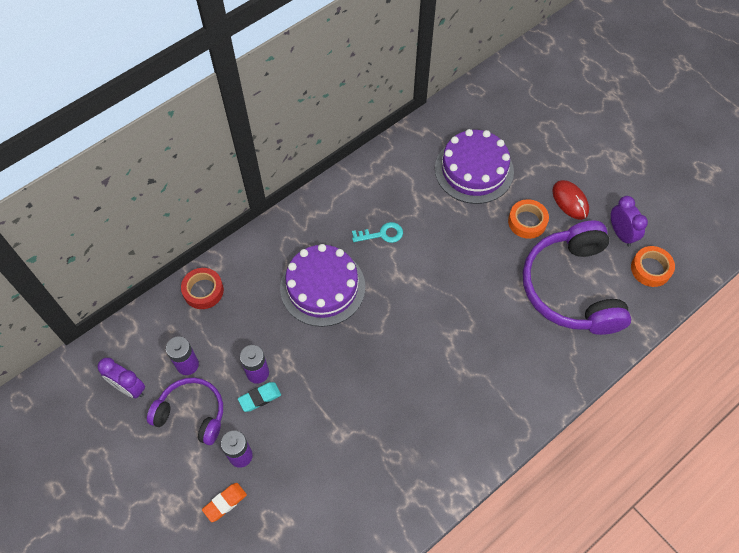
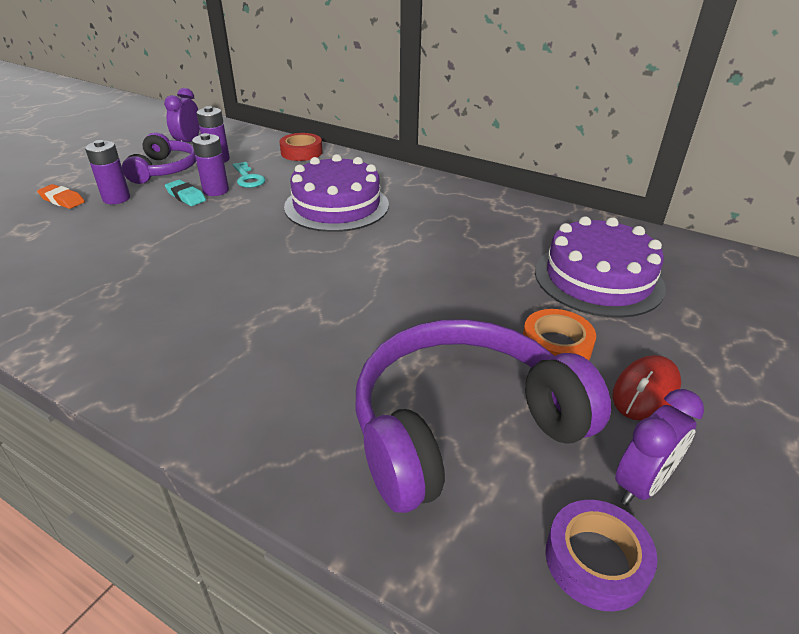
camera: 70 degrees right, 25 degrees down
turquoise key [352,222,403,243] -> turquoise key moved to [232,162,265,188]
orange tape [631,246,675,287] -> purple tape [546,500,658,611]

